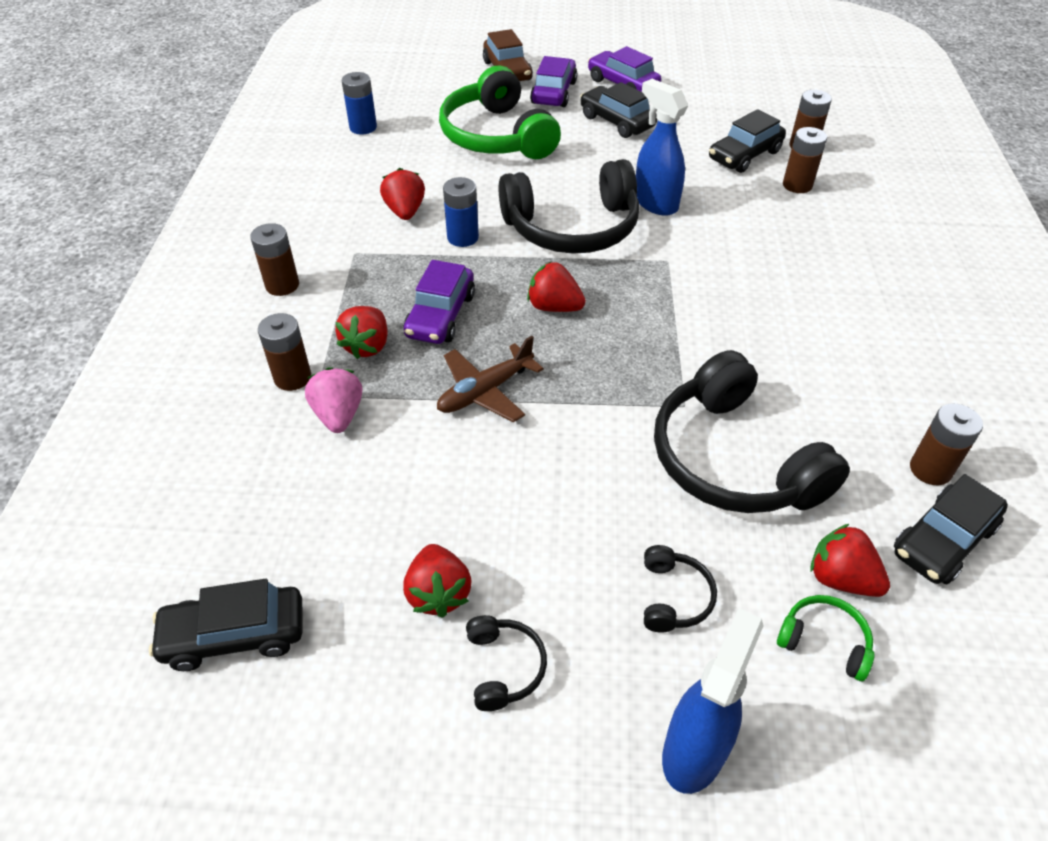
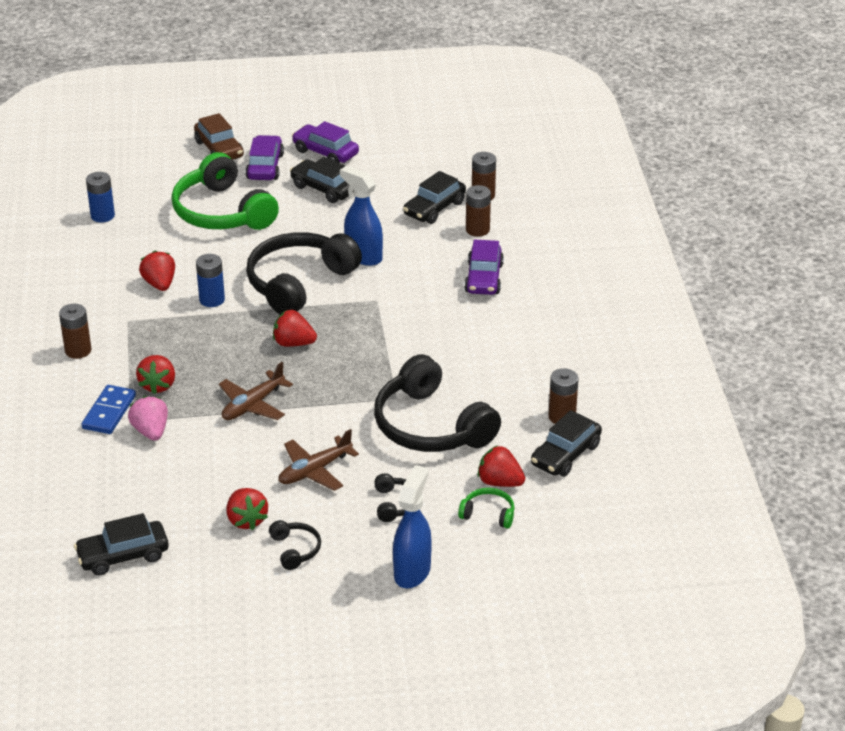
camera: 10 degrees left, 10 degrees down
brown battery [258,313,311,391] -> blue domino [81,385,136,434]
purple car [404,260,475,344] -> purple car moved to [464,240,504,295]
black headphones [499,159,639,254] -> black headphones turned 150 degrees clockwise [246,232,362,315]
none -> brown plane [279,429,359,491]

